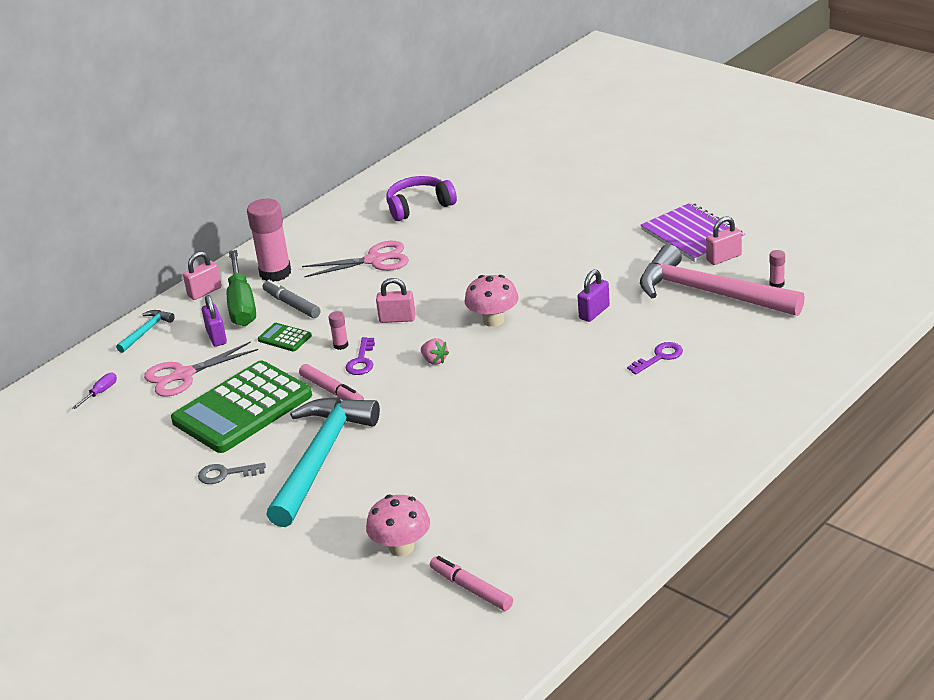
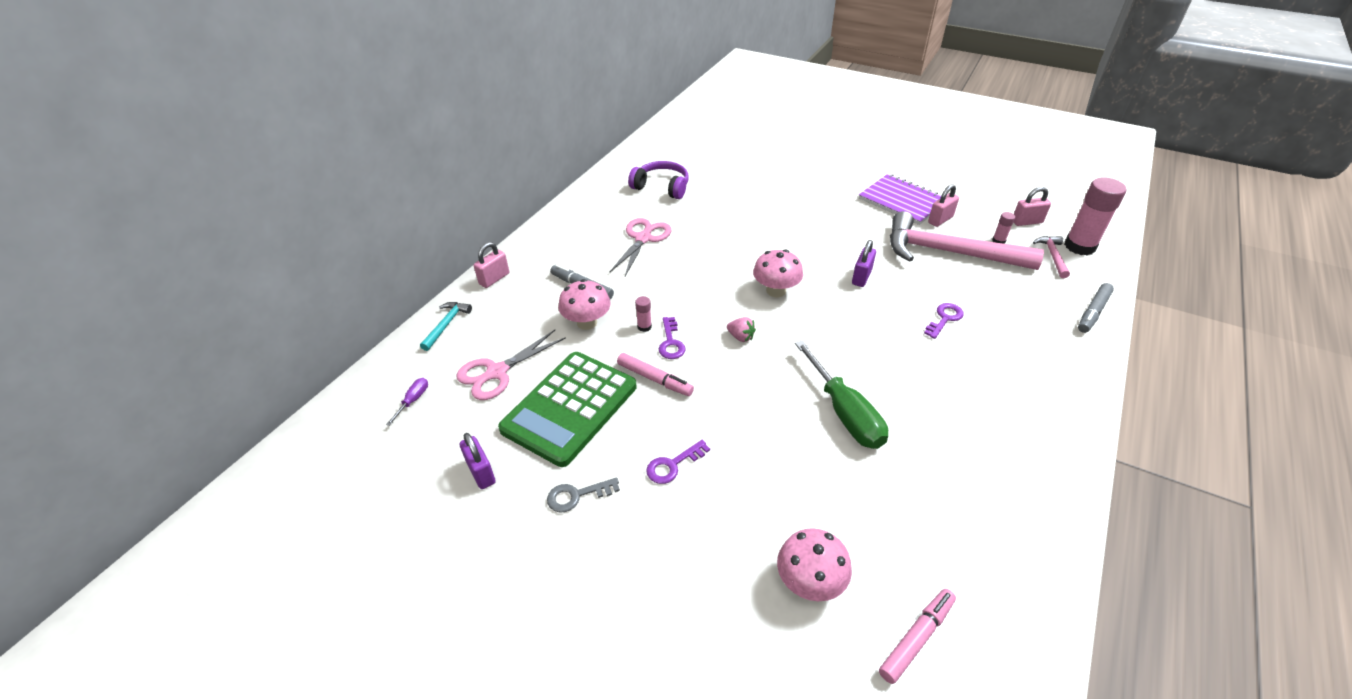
camera: 15 degrees left, 10 degrees up
purple padlock [202,295,227,347] -> purple padlock moved to [460,433,496,489]
green screwdriver [227,250,256,326] -> green screwdriver moved to [795,340,888,449]
pink glue stick [247,199,291,282] -> pink glue stick moved to [1064,177,1126,256]
green calculator [258,323,312,351] -> pink mushroom [558,279,611,330]
turquoise hammer [266,397,380,527] -> purple key [646,440,710,484]
pink scissors [302,241,409,277] -> pink scissors turned 45 degrees counterclockwise [609,218,671,276]
pink padlock [376,278,416,323] -> pink padlock moved to [1014,187,1051,226]
purple headphones [386,176,457,221] -> purple headphones turned 60 degrees clockwise [628,161,688,199]
pink marker [430,556,513,611] -> pink marker turned 105 degrees clockwise [879,589,956,684]
none -> pink hammer [1033,236,1070,278]
none -> grey marker [1078,283,1114,333]

